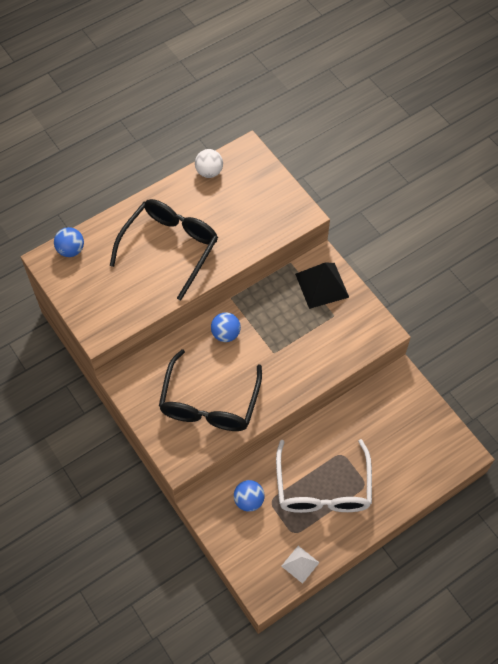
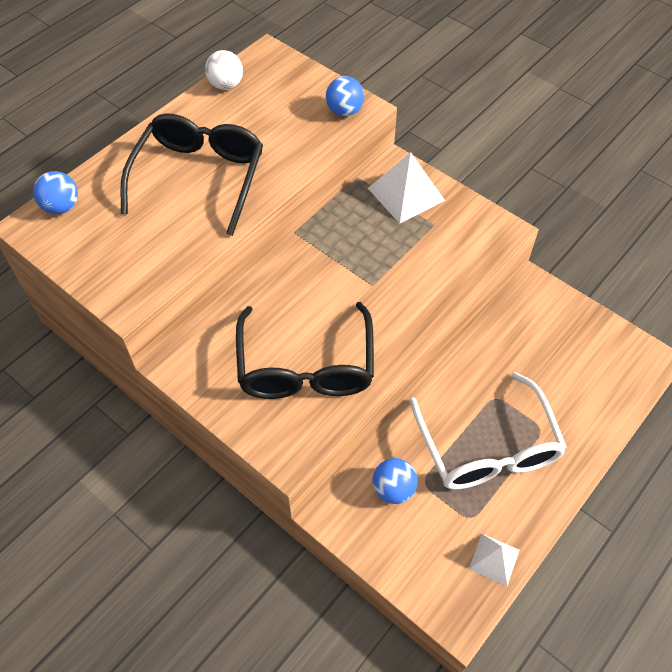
camera: 15 degrees left, 5 degrees down
blue ball [211,312,241,342] -> blue ball moved to [326,76,364,117]
black pyramid [295,262,349,309] -> white pyramid [368,152,445,224]

